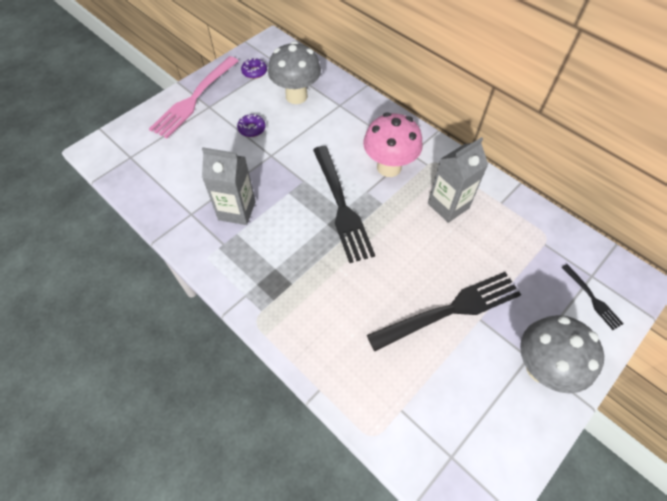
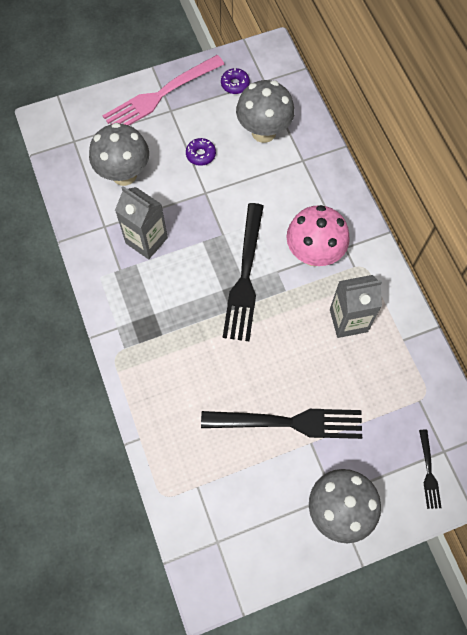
camera: 25 degrees right, 10 degrees up
none -> grey mushroom [89,123,149,186]

